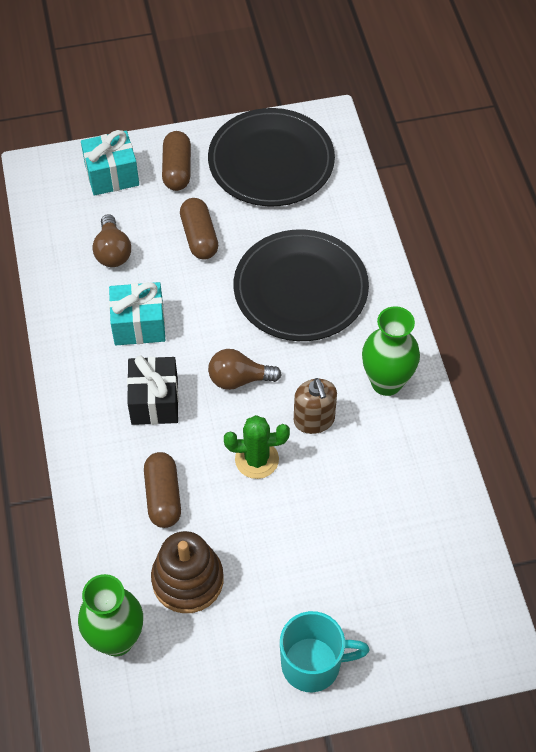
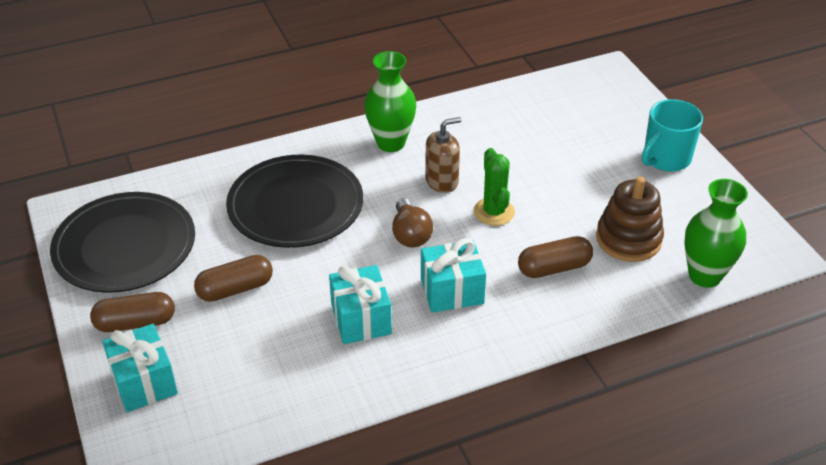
camera: 100 degrees left, 15 degrees down
brown light bulb [92,214,131,267] -> none
black gift [127,356,179,425] -> turquoise gift [421,238,486,313]
turquoise mug [280,611,370,692] -> turquoise mug turned 120 degrees counterclockwise [642,99,703,171]

